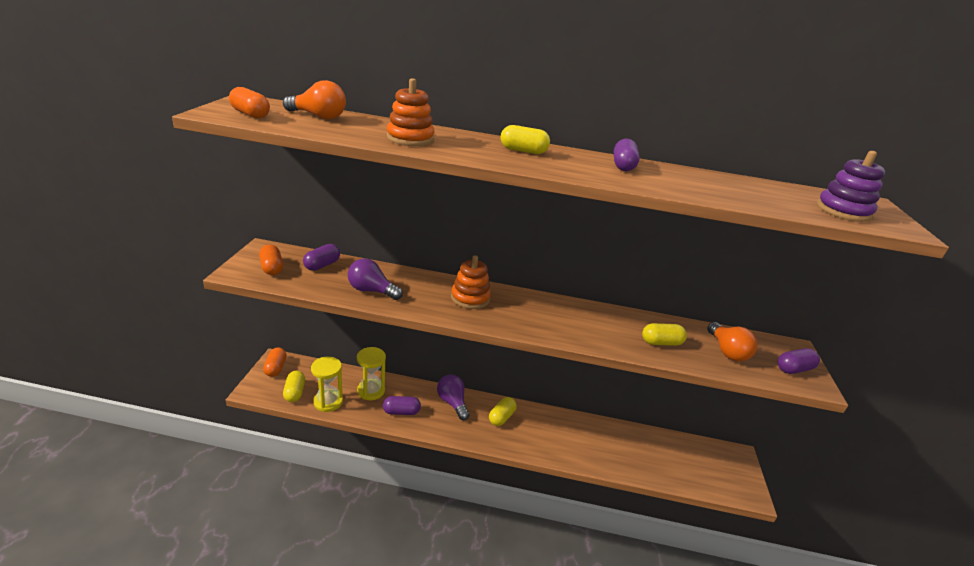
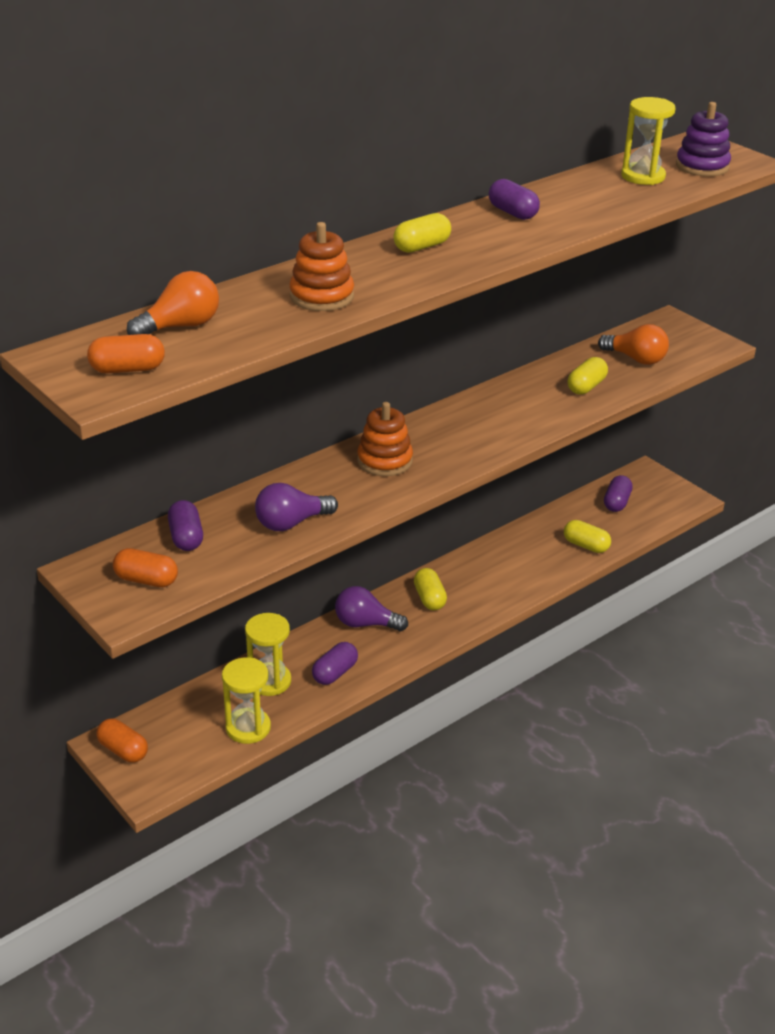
camera: 45 degrees left, 5 degrees up
yellow capsule [283,371,305,402] -> yellow capsule moved to [564,520,611,553]
purple capsule [778,348,820,374] -> purple capsule moved to [604,475,633,512]
none -> yellow hourglass [621,97,675,185]

